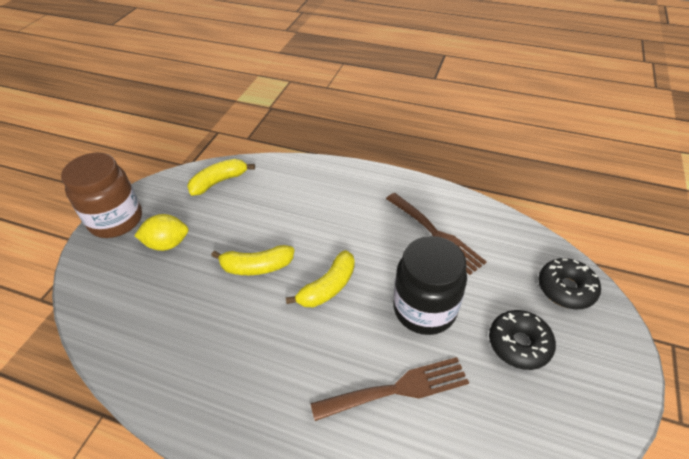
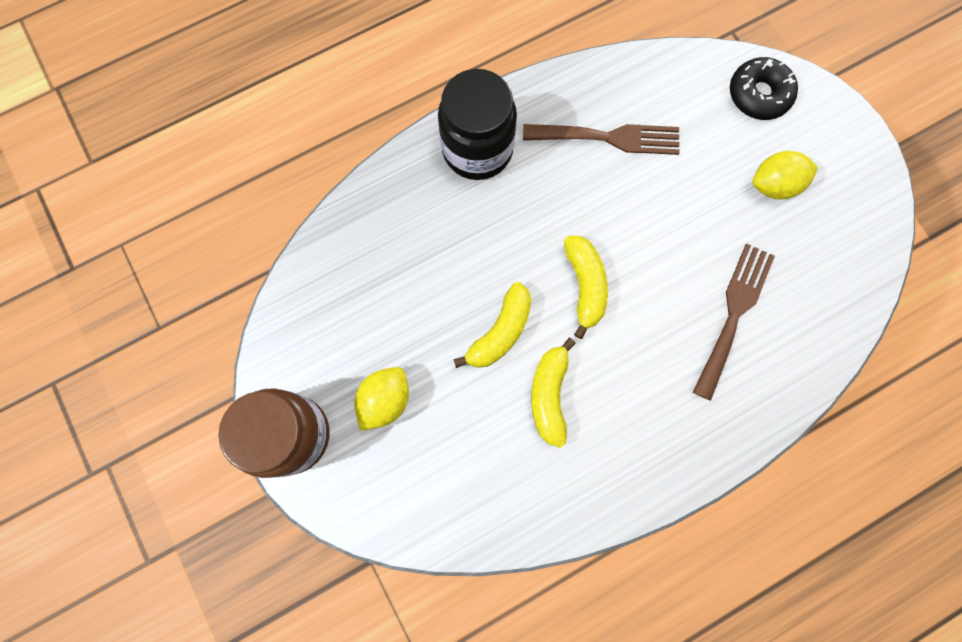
camera: 50 degrees left, 30 degrees up
yellow banana [187,159,255,196] -> yellow banana moved to [531,338,576,448]
black jar [394,236,467,335] -> black jar moved to [438,69,517,180]
black donut [489,310,556,370] -> yellow lemon [752,151,818,199]

